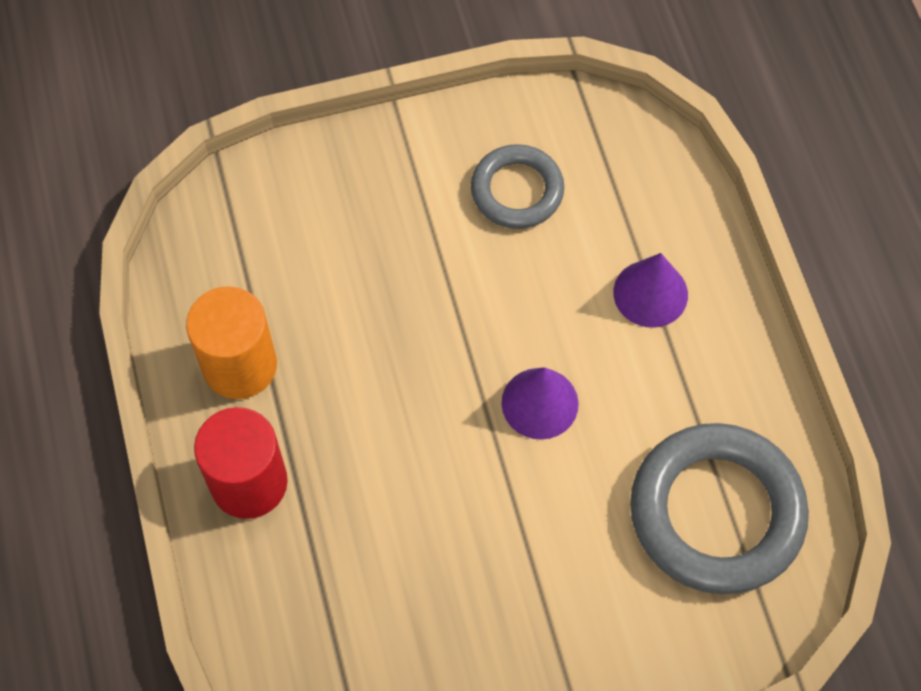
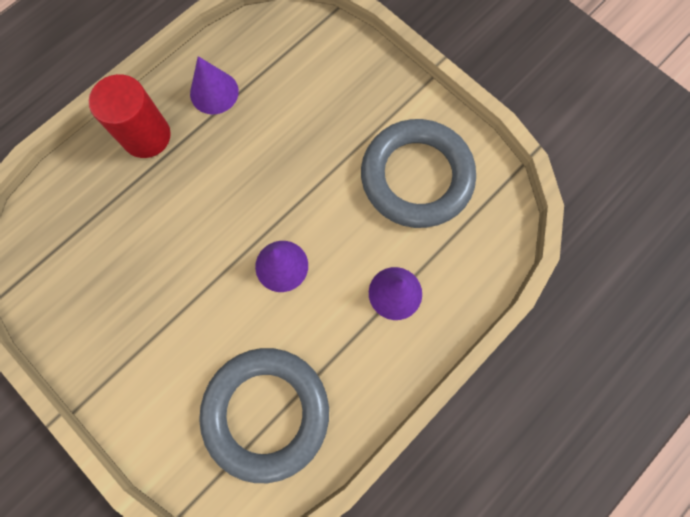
camera: 60 degrees right, 10 degrees up
orange cylinder [186,286,277,399] -> purple cone [190,56,239,114]
grey ring [471,144,564,229] -> grey ring [361,119,476,228], size x1.73

